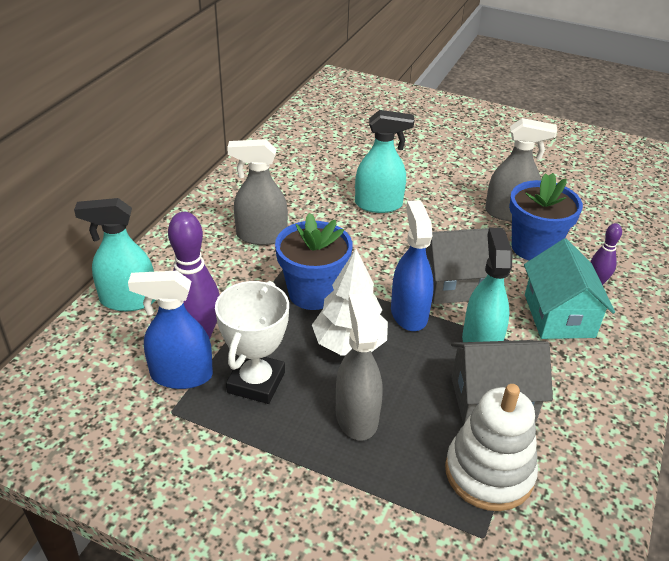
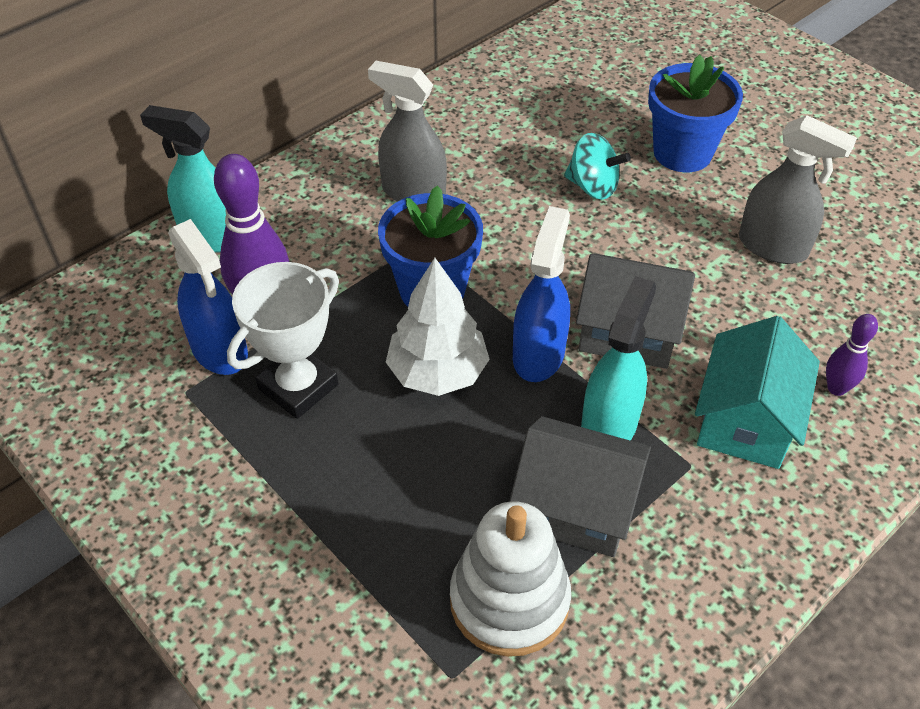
camera: 25 degrees right, 10 degrees up
blue spray bottle [128,271,213,389] -> blue spray bottle turned 150 degrees counterclockwise [168,219,248,375]
grey spray bottle [336,293,382,441] -> none
turquoise spray bottle [355,110,414,213] -> turquoise spinning top [564,133,631,200]
blue flower pot [509,173,583,261] -> blue flower pot moved to [648,54,743,172]

